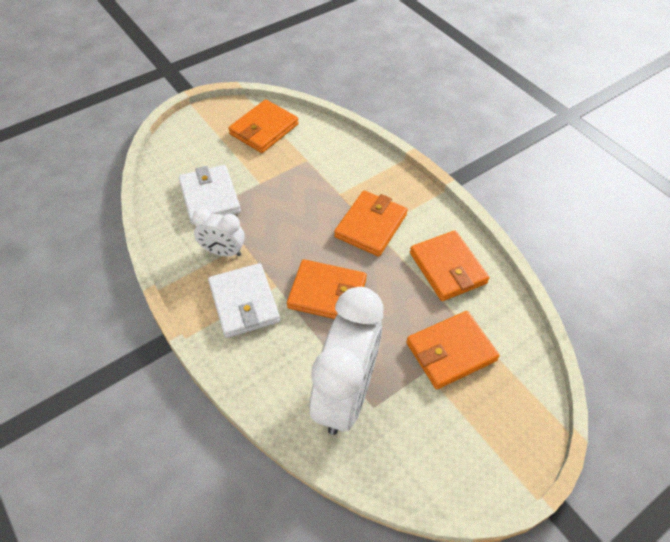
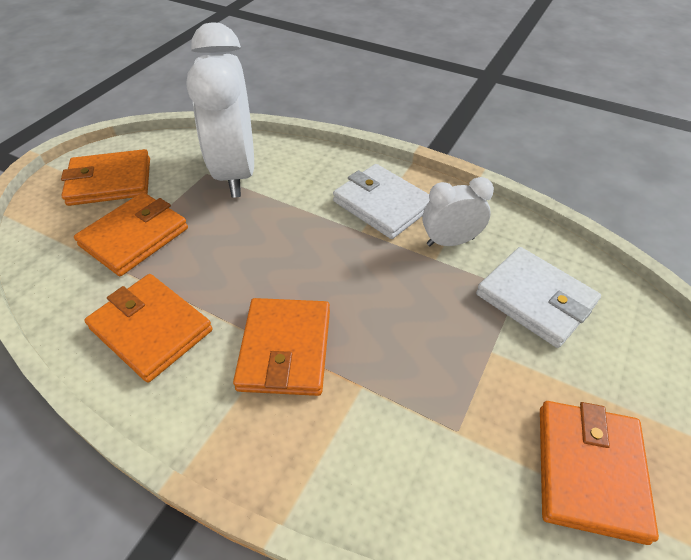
camera: 155 degrees right, 5 degrees down
orange wallet [287,259,367,319] -> orange wallet moved to [61,149,150,206]

